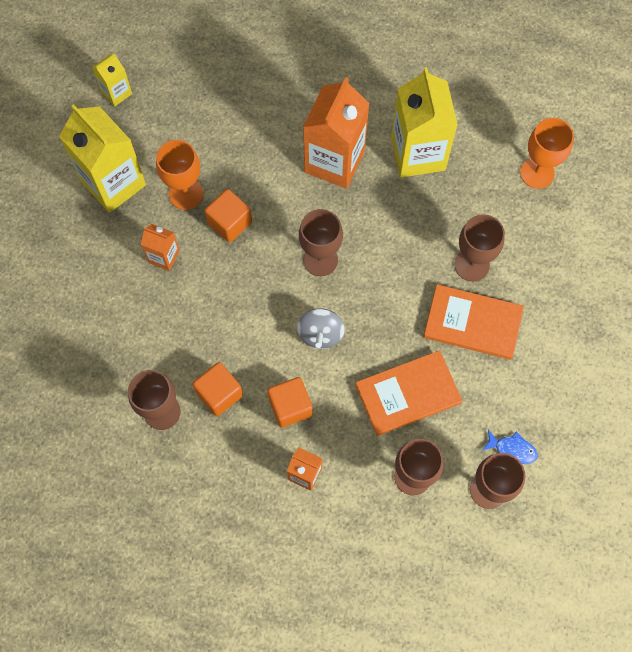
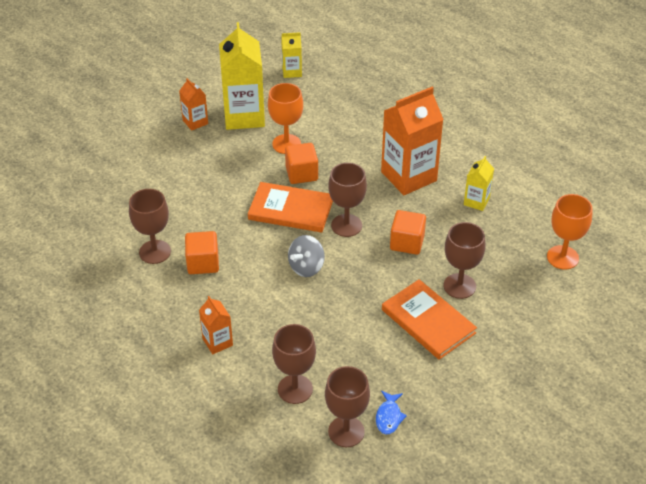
camera: 35 degrees right, 25 degrees down
orange carton [141,224,179,271] -> orange carton moved to [179,78,208,131]
orange cube [267,377,313,428] -> orange cube moved to [390,210,426,255]
orange book [356,350,462,436] -> orange book moved to [248,182,333,232]
yellow carton [391,67,458,177] -> yellow carton [464,156,494,211], size x0.49
blue fish [483,429,538,464] -> blue fish turned 45 degrees clockwise [376,391,407,434]

